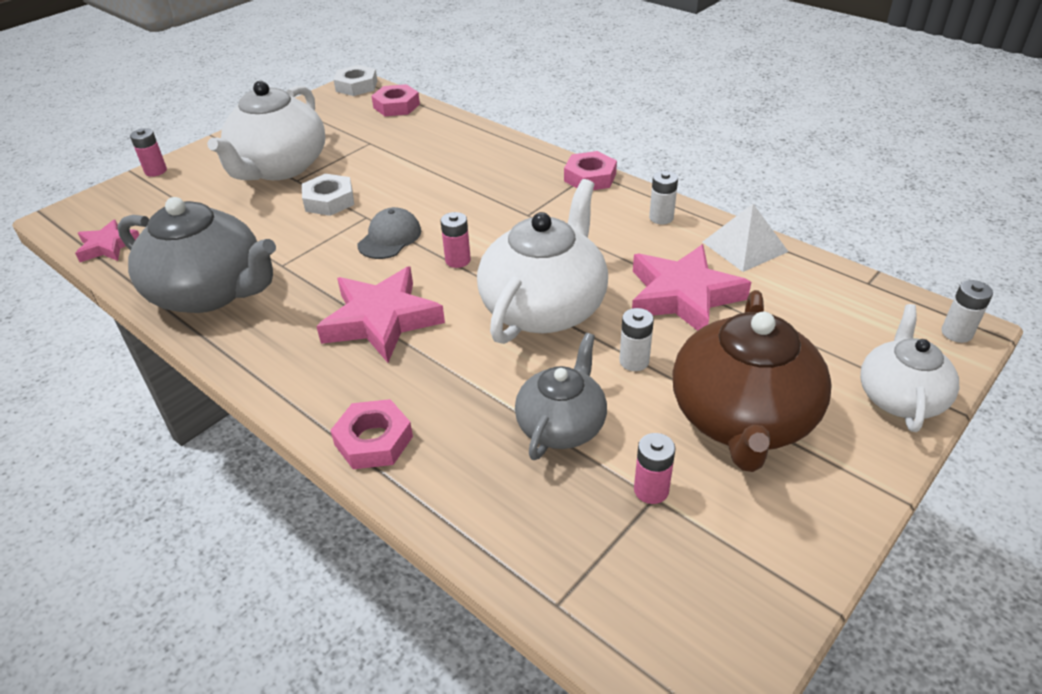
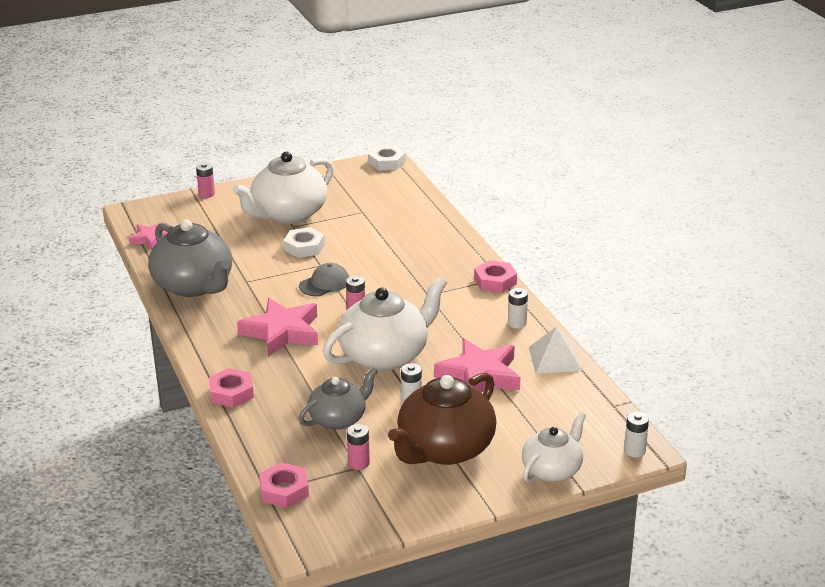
camera: 25 degrees right, 10 degrees down
pink nut [371,84,420,116] -> pink nut moved to [259,462,309,508]

